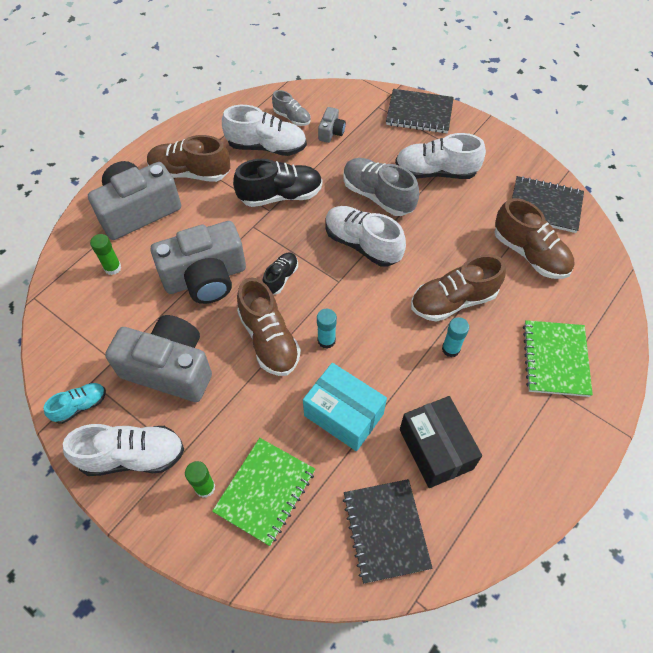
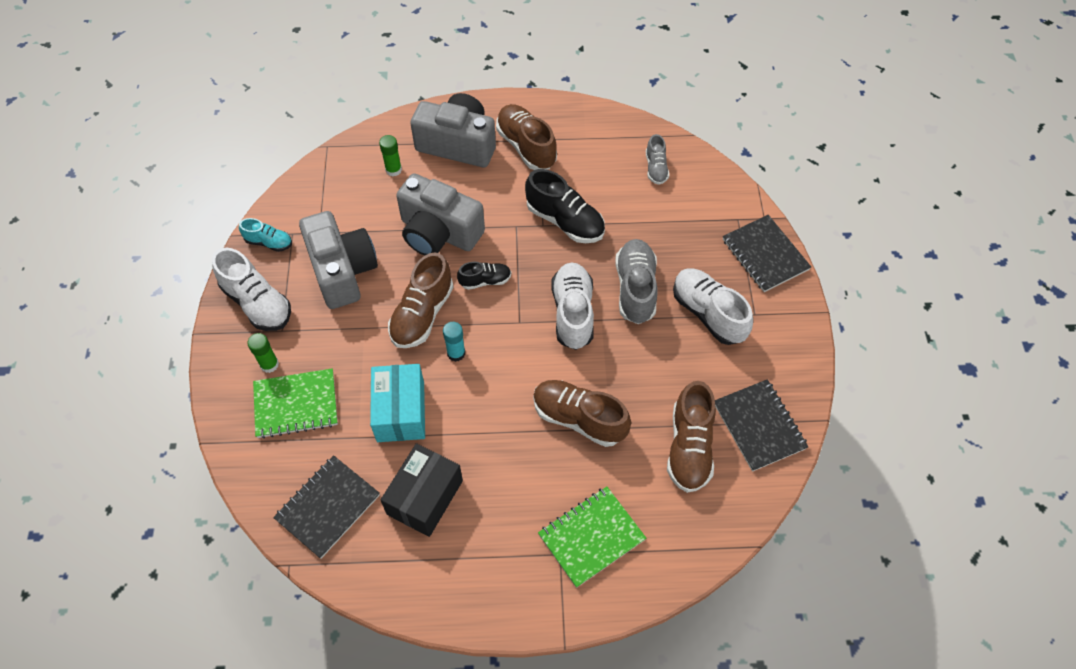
camera: 50 degrees right, 0 degrees up
white shoe [222,105,307,156] -> none
grey camera [318,107,346,143] -> none
turquoise glue stick [442,317,469,357] -> none

